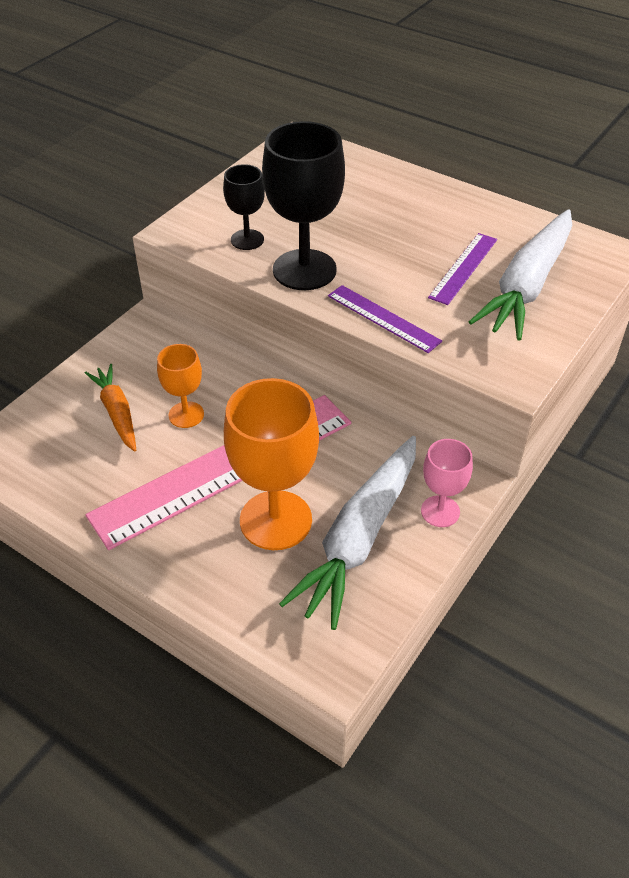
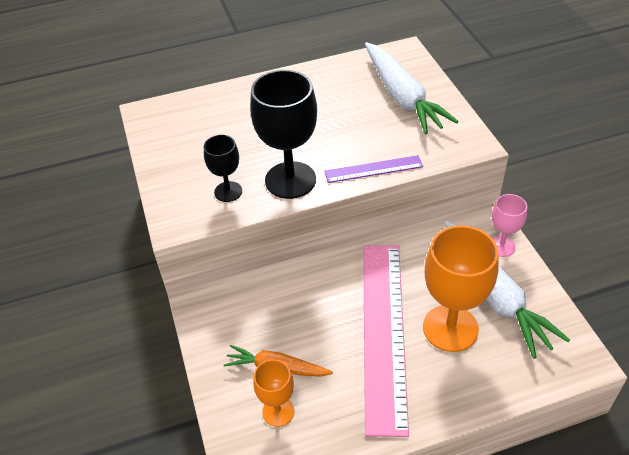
camera: 50 degrees left, 0 degrees up
orange goblet [157,344,204,428] -> orange goblet moved to [253,359,294,427]
purple ruler [428,233,497,305] -> none

